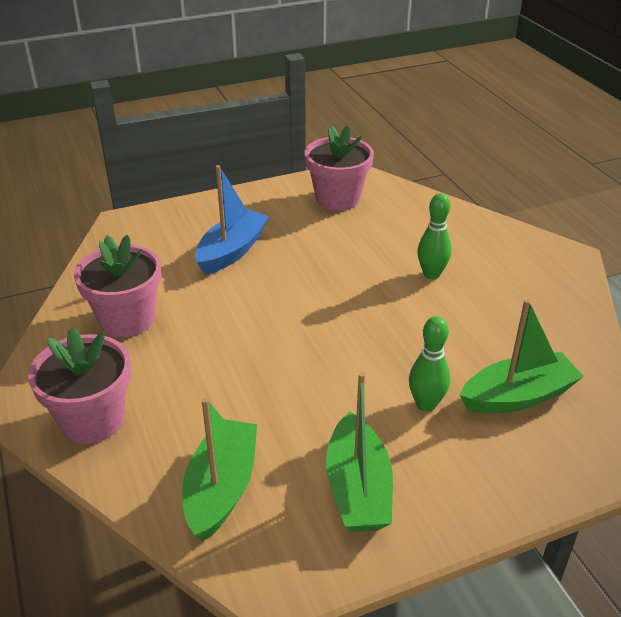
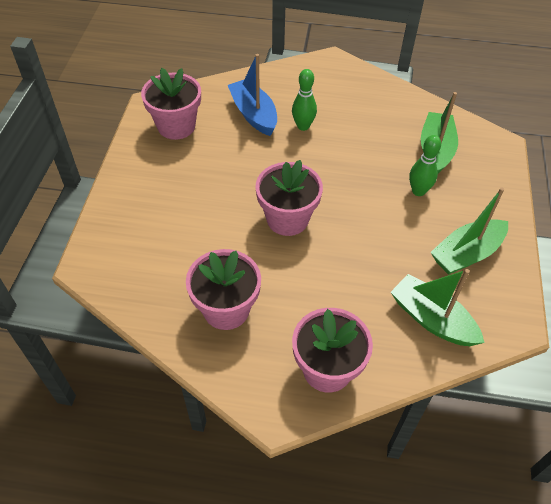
camera: 60 degrees left, 15 degrees up
blue boat [195,165,269,275] -> blue boat moved to [228,54,277,136]
green boat [326,372,393,532] -> green boat turned 120 degrees clockwise [430,188,508,275]
none -> pink flower pot [255,160,323,236]

